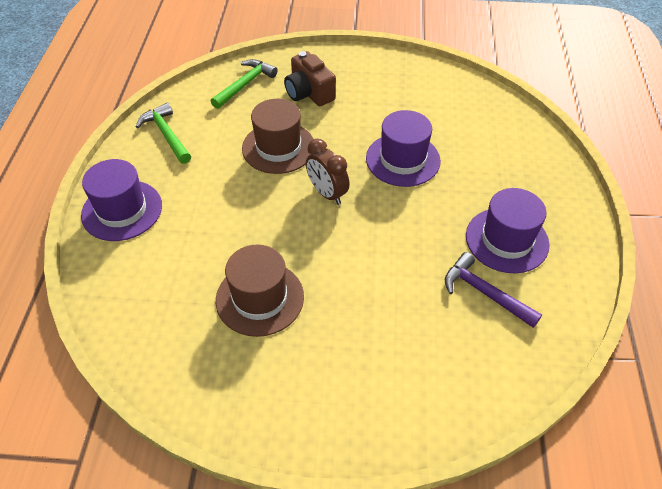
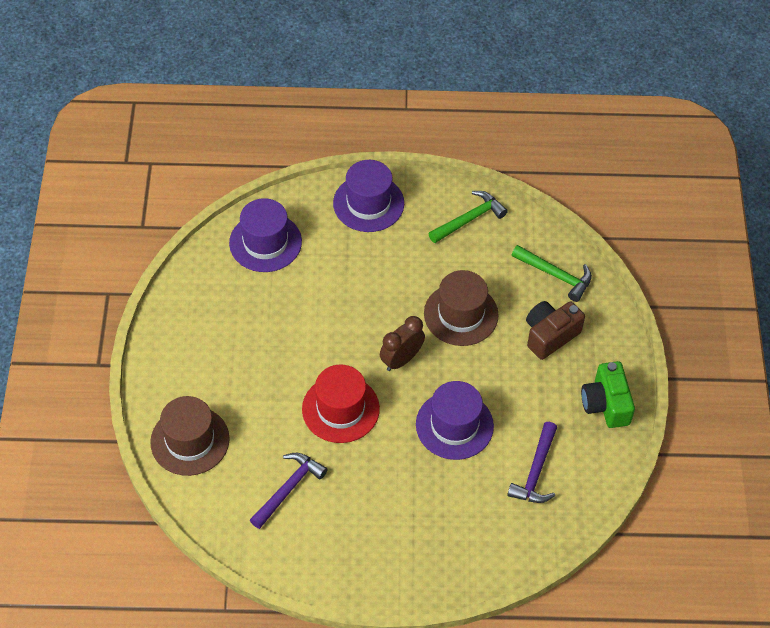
camera: 85 degrees right, 5 degrees up
brown hat [216,245,304,337] -> brown hat moved to [150,396,230,476]
purple hat [466,188,549,273] -> purple hat moved to [229,198,302,272]
none -> red hat [302,365,380,443]
none -> purple hammer [507,422,557,503]
none -> green camera [581,361,635,428]

